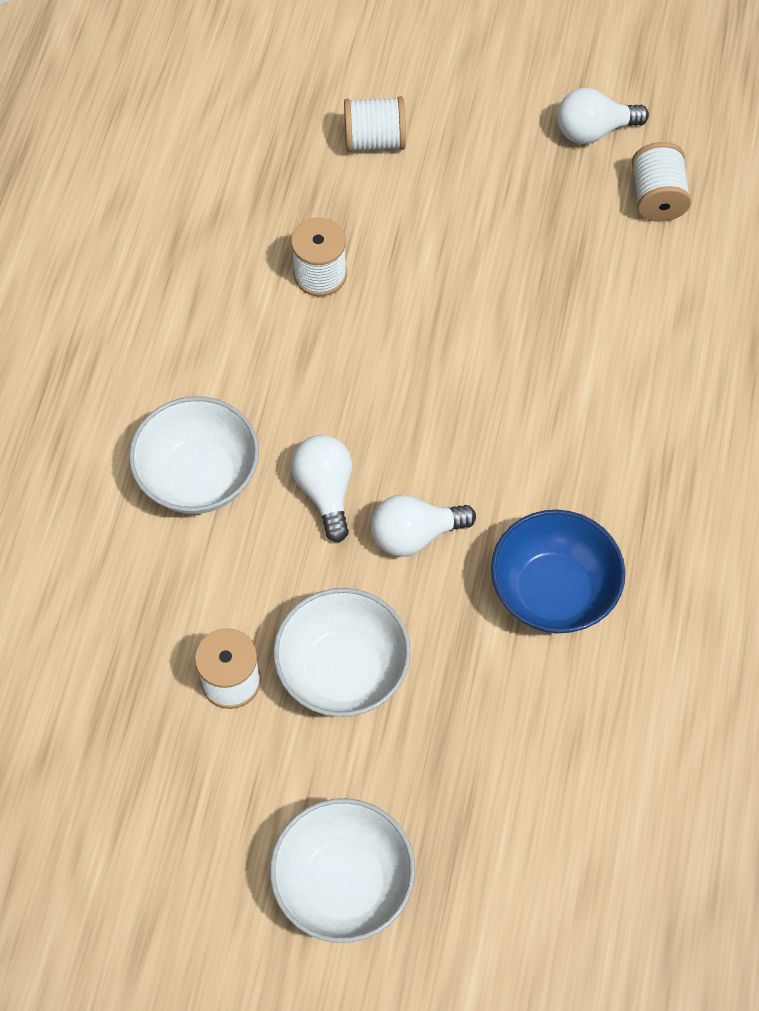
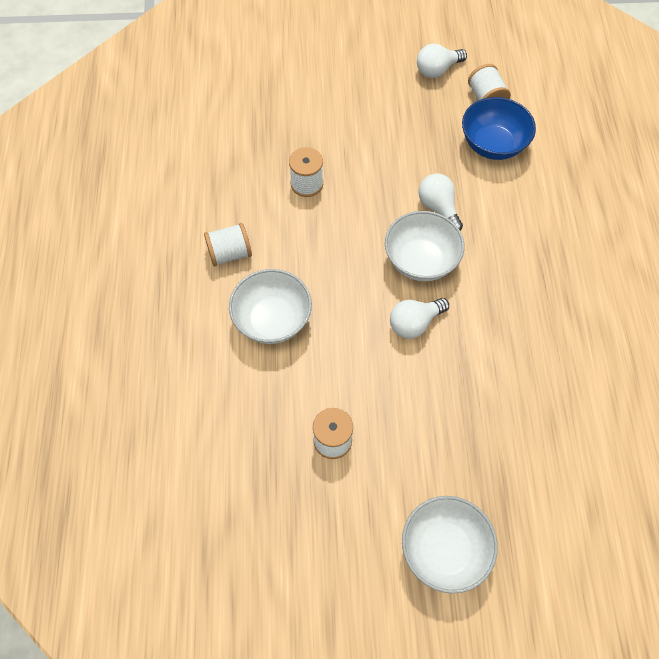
camera: 15 degrees left, 0 degrees up
white bowl [273,588,411,717] -> white bowl moved to [385,211,464,281]
white light bulb [291,435,352,543] -> white light bulb moved to [418,173,463,231]
white spool [344,96,406,152] -> white spool moved to [204,223,252,267]
blue bowl [491,510,625,634] -> blue bowl moved to [462,97,536,160]

